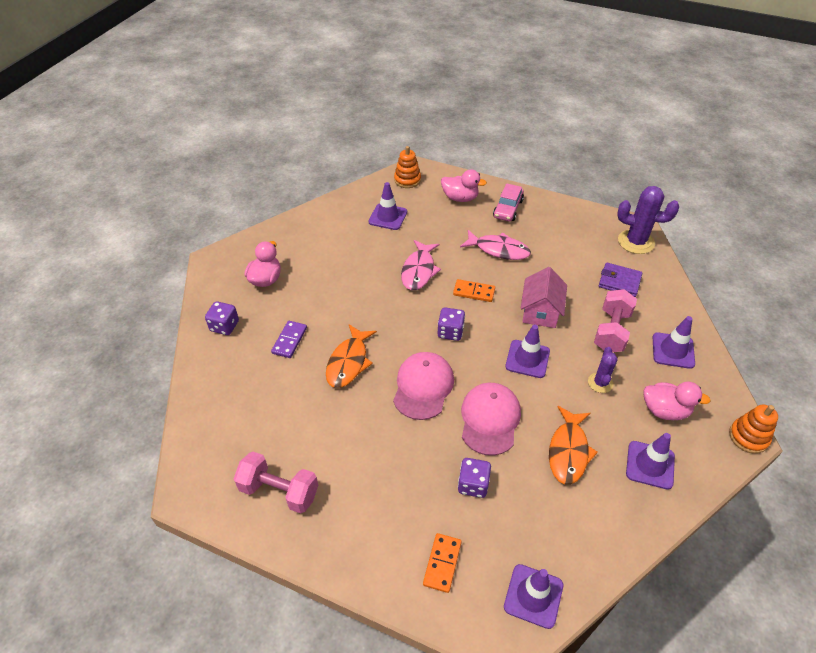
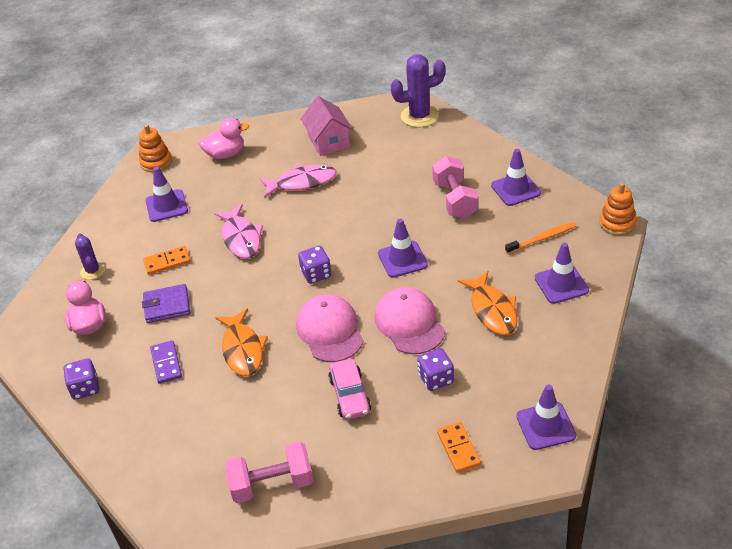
camera: 30 degrees left, 5 degrees down
orange domino [453,279,495,302] -> orange domino moved to [143,246,191,275]
pink car [493,183,524,221] -> pink car moved to [328,359,371,420]
pink house [521,267,567,328] -> pink house moved to [301,96,353,156]
purple cactus [588,347,618,393] -> purple cactus moved to [75,233,105,280]
purple wallet [599,262,642,297] -> purple wallet moved to [142,284,190,323]
pink duck [643,381,711,420] -> orange toothbrush [505,222,577,254]

